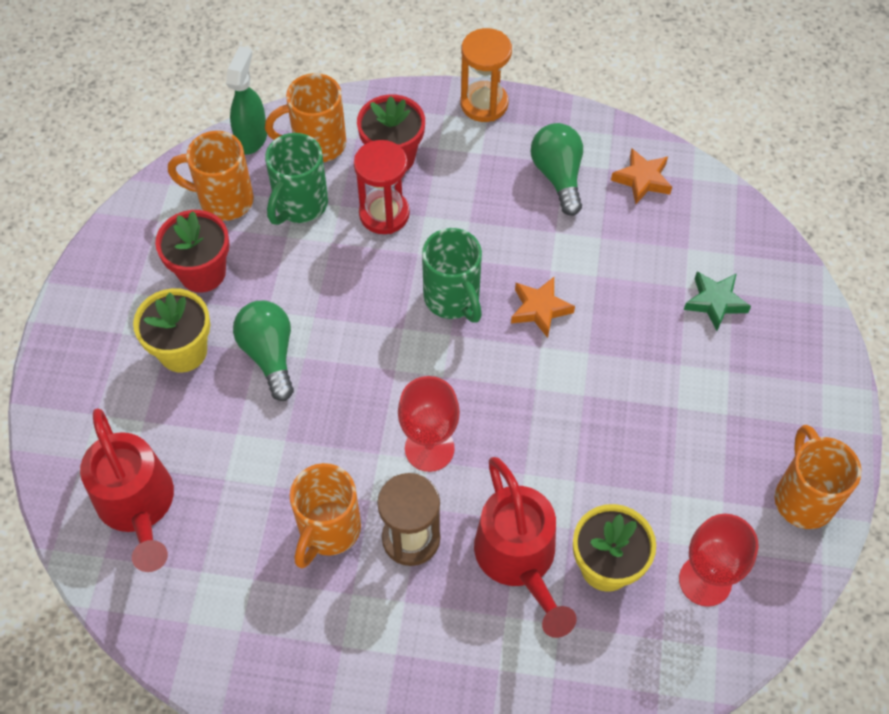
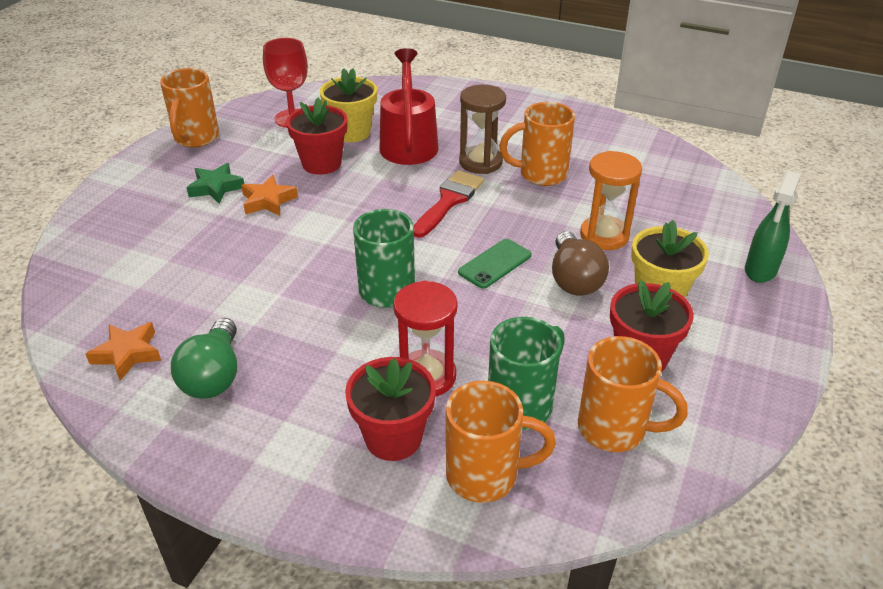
camera: 165 degrees left, 20 degrees down
red watering can [80,408,174,572] -> none
green spray bottle [226,46,267,155] -> green spray bottle moved to [745,171,801,283]
green light bulb [233,301,294,401] -> brown light bulb [552,231,609,296]
orange mug [290,463,361,569] -> orange mug turned 135 degrees counterclockwise [499,102,575,186]
red goblet [398,376,460,472] -> red brush [414,170,484,238]
orange hourglass [461,28,512,122] -> orange hourglass moved to [580,151,642,250]
orange star [511,277,575,338] -> orange star moved to [241,175,298,216]
green star [684,272,751,331] -> green star moved to [187,163,244,204]
none -> red flower pot [286,97,348,175]
none -> green phone [458,239,532,289]

